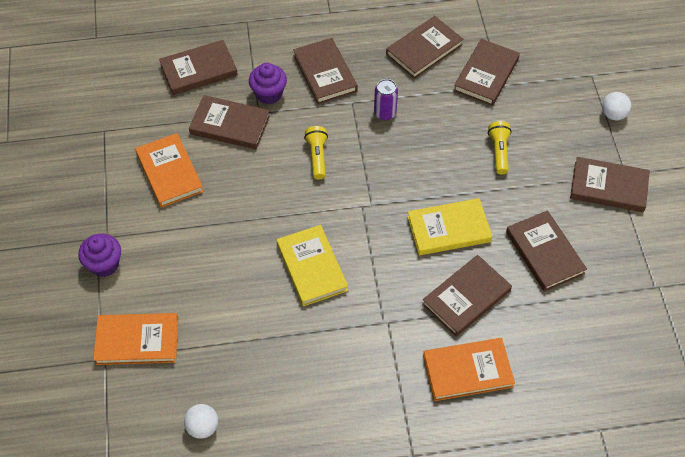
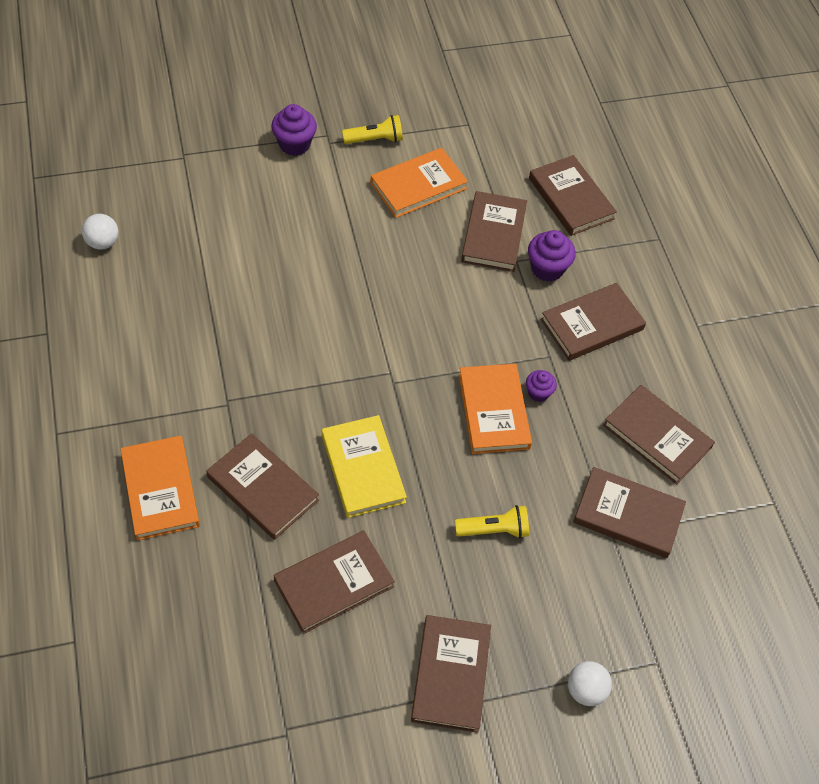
camera: 80 degrees right, 0 degrees up
orange book [93,313,178,365] -> orange book moved to [459,364,532,454]
yellow book [277,225,348,306] -> none
yellow flashlight [304,126,328,179] -> yellow flashlight moved to [342,115,403,144]
purple can [374,79,398,120] -> purple cupcake [526,370,557,402]

